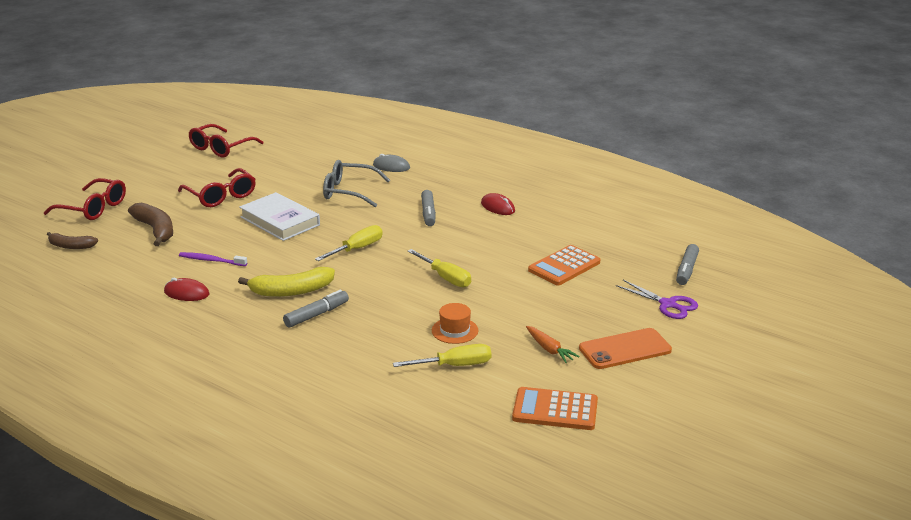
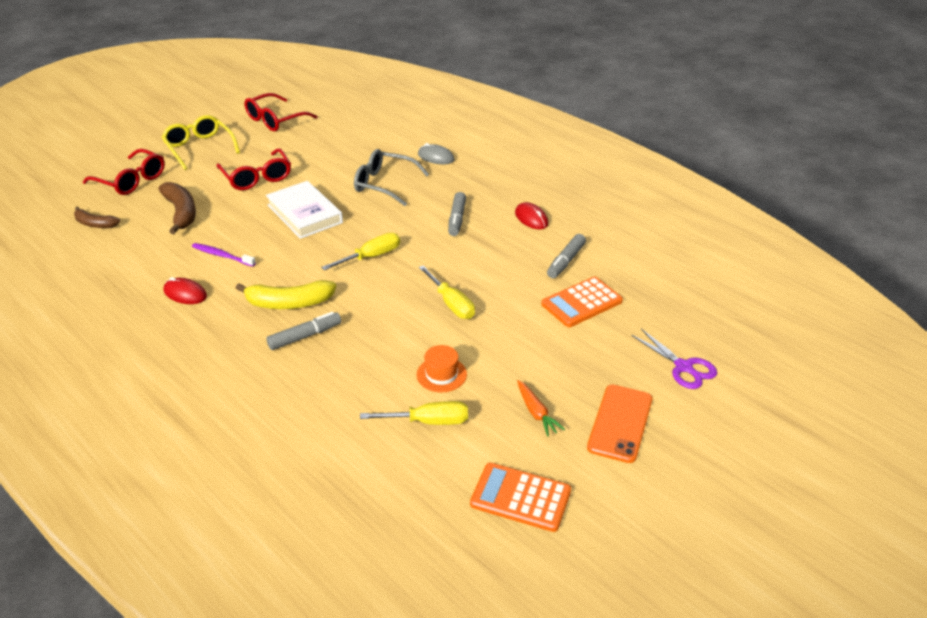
camera: 10 degrees right, 10 degrees up
orange phone [579,328,672,369] -> orange phone turned 60 degrees counterclockwise [587,384,652,463]
grey marker [676,244,699,285] -> grey marker moved to [547,234,586,278]
none -> yellow glasses [162,115,240,170]

